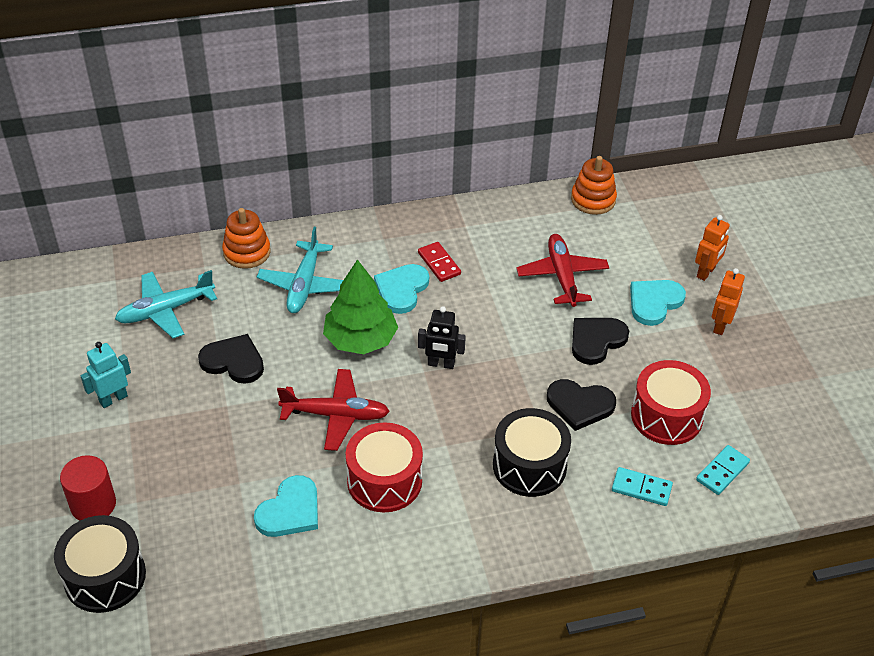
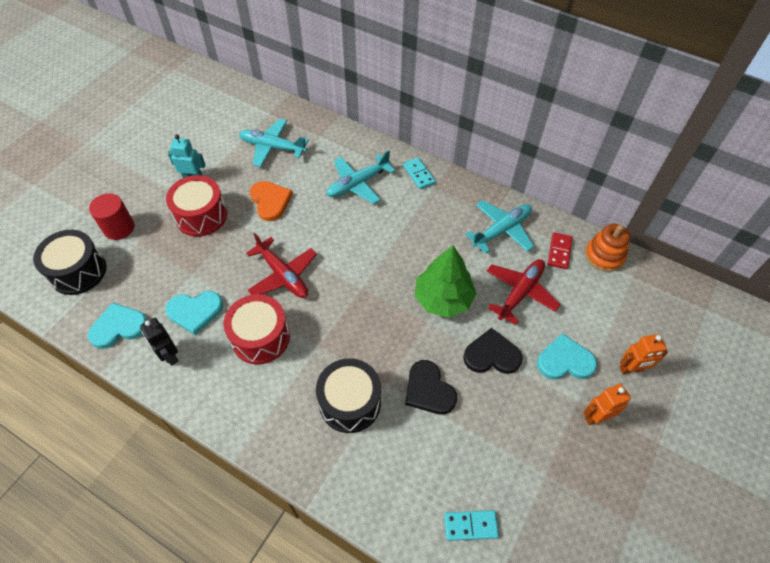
camera: 45 degrees right, 10 degrees up
black heart [198,334,264,384] -> orange heart [250,181,293,221]
orange stacking toy [222,208,271,269] -> none
green tree [323,259,398,354] -> green tree moved to [415,245,477,318]
turquoise heart [374,264,429,314] -> turquoise heart moved to [88,302,147,349]
red domino [418,242,461,282] -> red domino moved to [548,232,572,269]
black robot [418,306,466,369] -> black robot moved to [140,318,179,366]
turquoise domino [612,467,673,506] -> turquoise domino moved to [403,157,436,189]
red drum [631,360,711,445] -> red drum moved to [166,175,227,237]
none -> turquoise plane [465,200,534,254]

